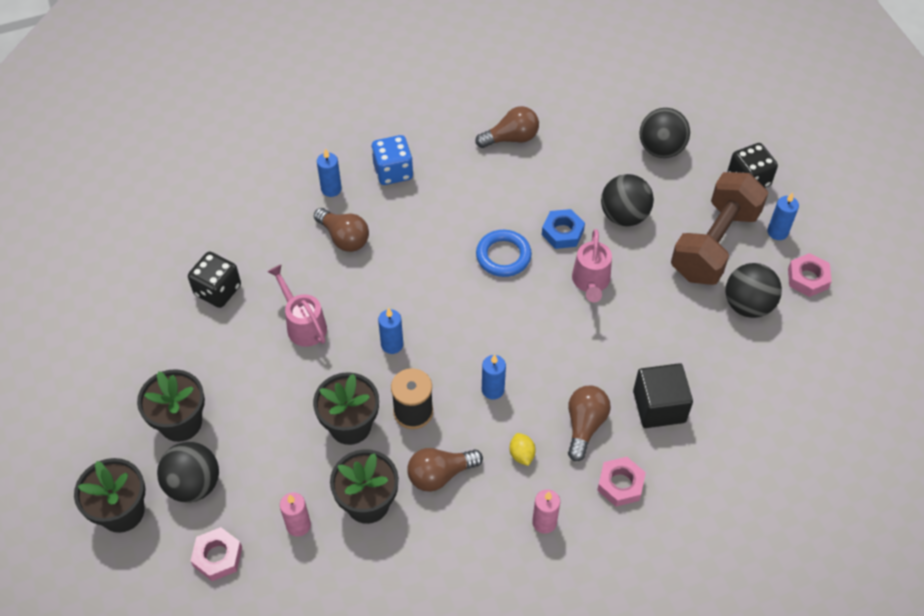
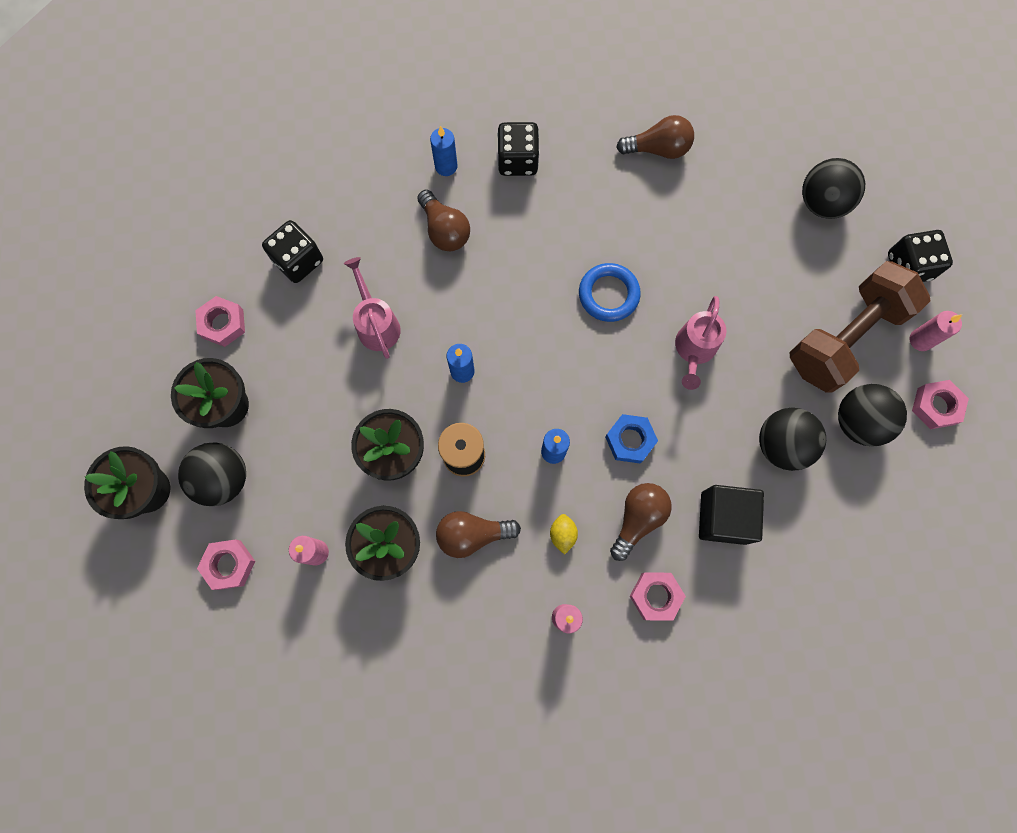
camera: 15 degrees right, 20 degrees up
blue dice [371,135,413,185] -> black dice [497,122,540,176]
blue nut [542,209,585,249] -> blue nut moved to [605,414,658,464]
black ball [601,174,654,226] -> black ball moved to [759,408,826,471]
blue candle [767,192,799,240] -> pink candle [910,311,962,351]
none -> pink nut [195,296,245,347]

